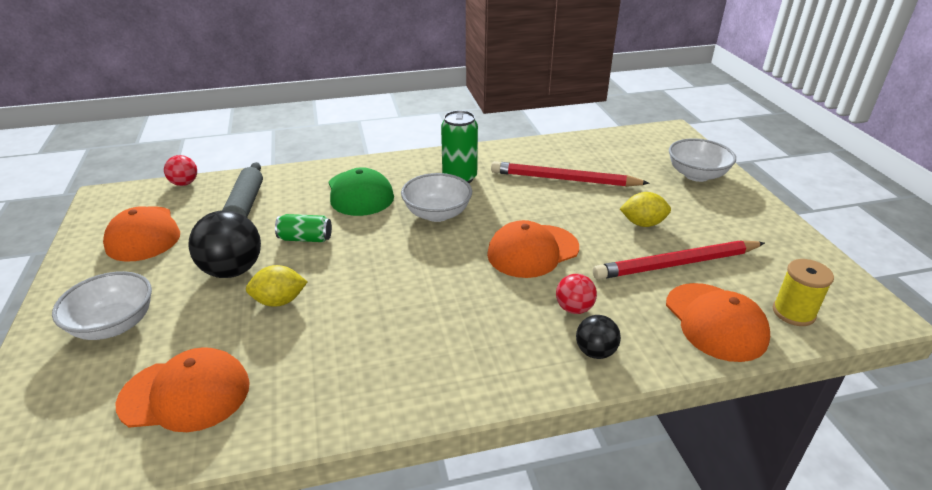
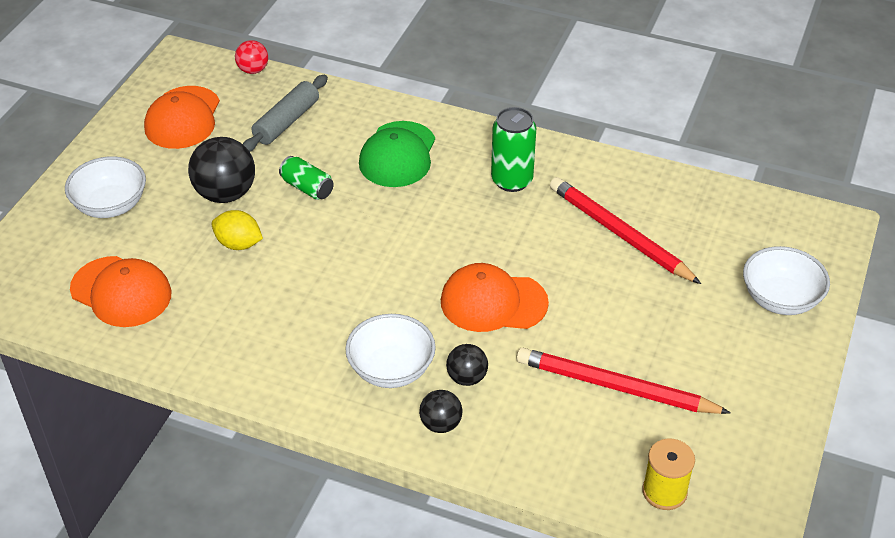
camera: 35 degrees right, 10 degrees up
white bowl [401,173,472,222] -> white bowl moved to [345,314,436,388]
red ball [556,274,597,314] -> black ball [446,344,488,386]
yellow lemon [620,192,671,227] -> none
orange cap [666,283,770,362] -> none

